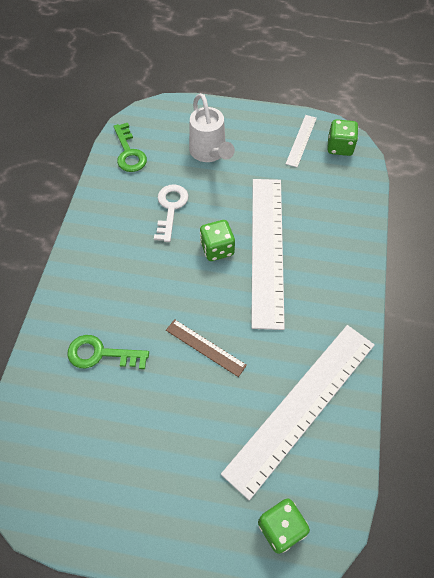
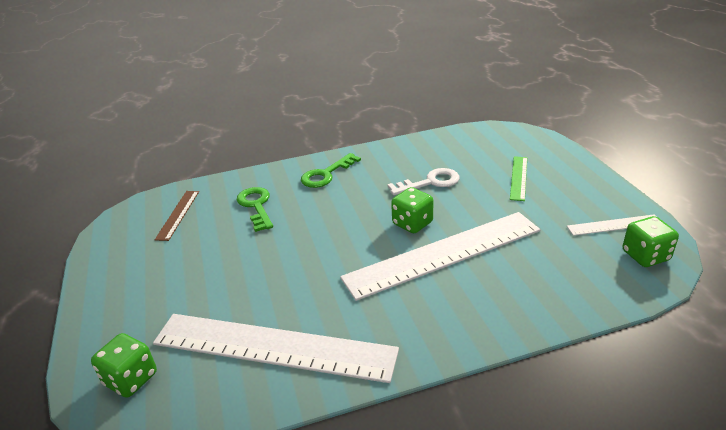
camera: 65 degrees right, 25 degrees down
green key [114,123,147,172] -> green key moved to [301,153,361,188]
brown ruler [166,319,247,377] -> brown ruler moved to [155,191,199,241]
white watering can [189,93,235,162] -> green ruler [510,156,527,201]

